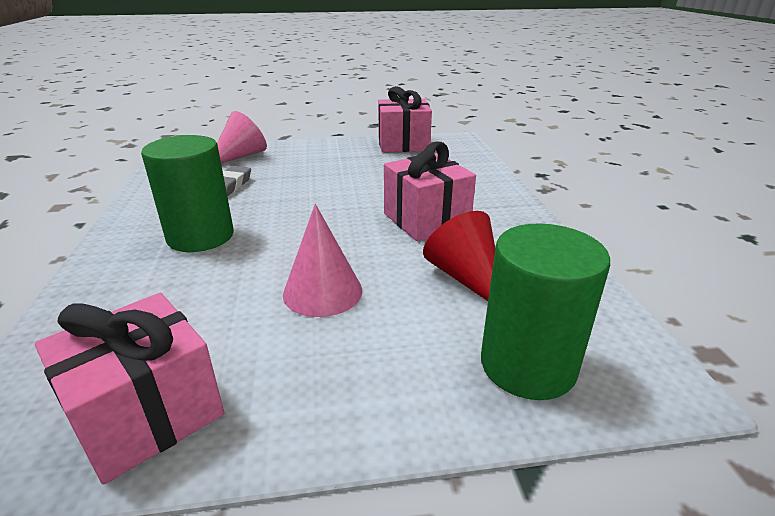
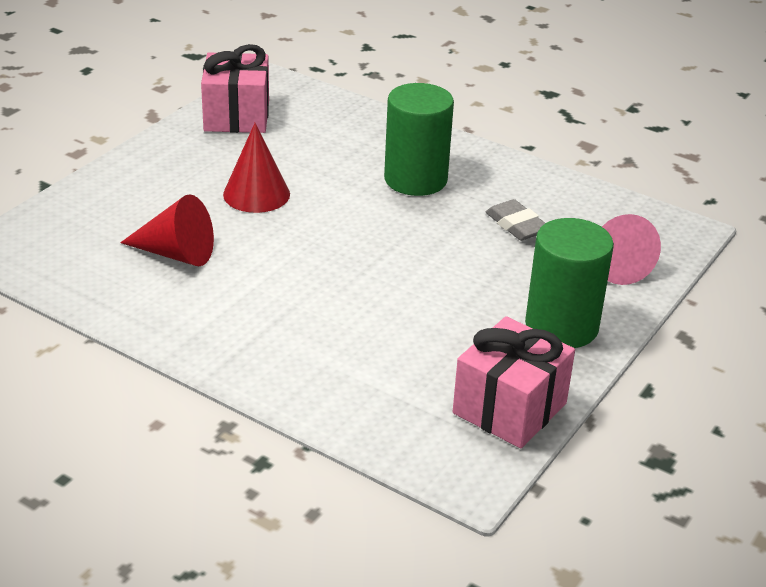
camera: 130 degrees right, 5 degrees up
pink cone [283,204,362,317] -> red cone [223,123,290,213]
pink gift [384,142,476,241] -> none
green cylinder [481,223,610,400] -> green cylinder moved to [525,218,614,348]

